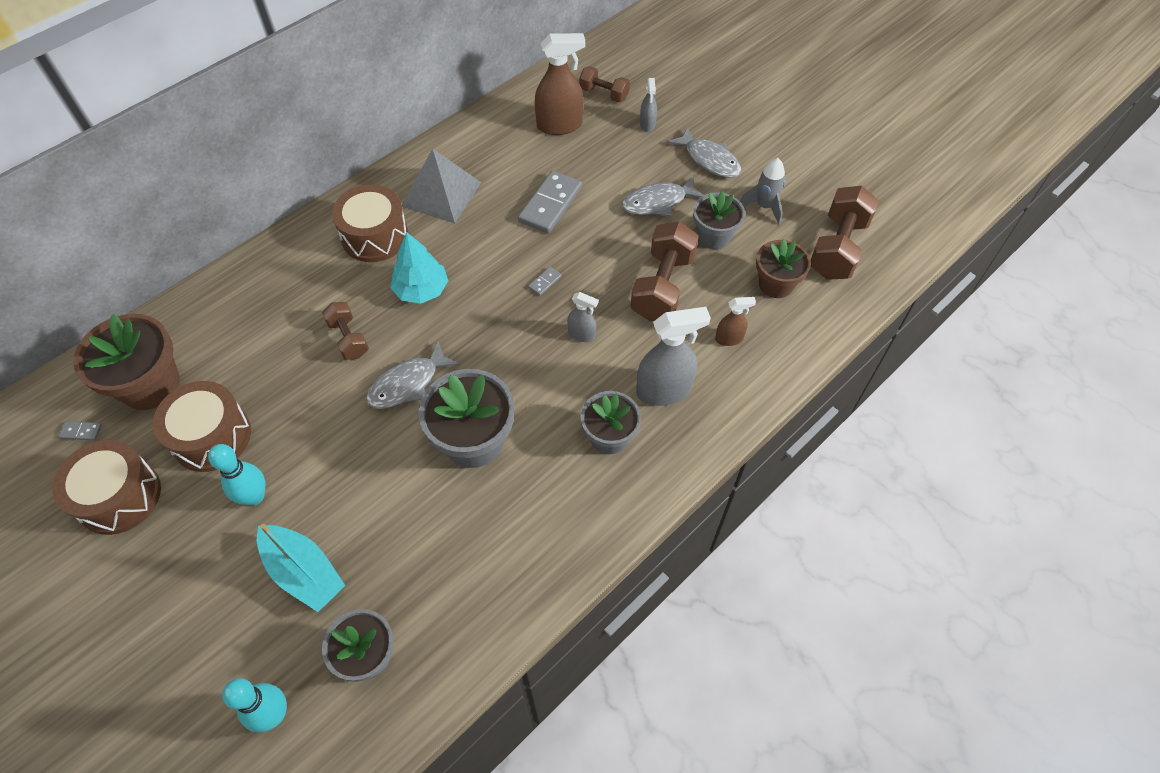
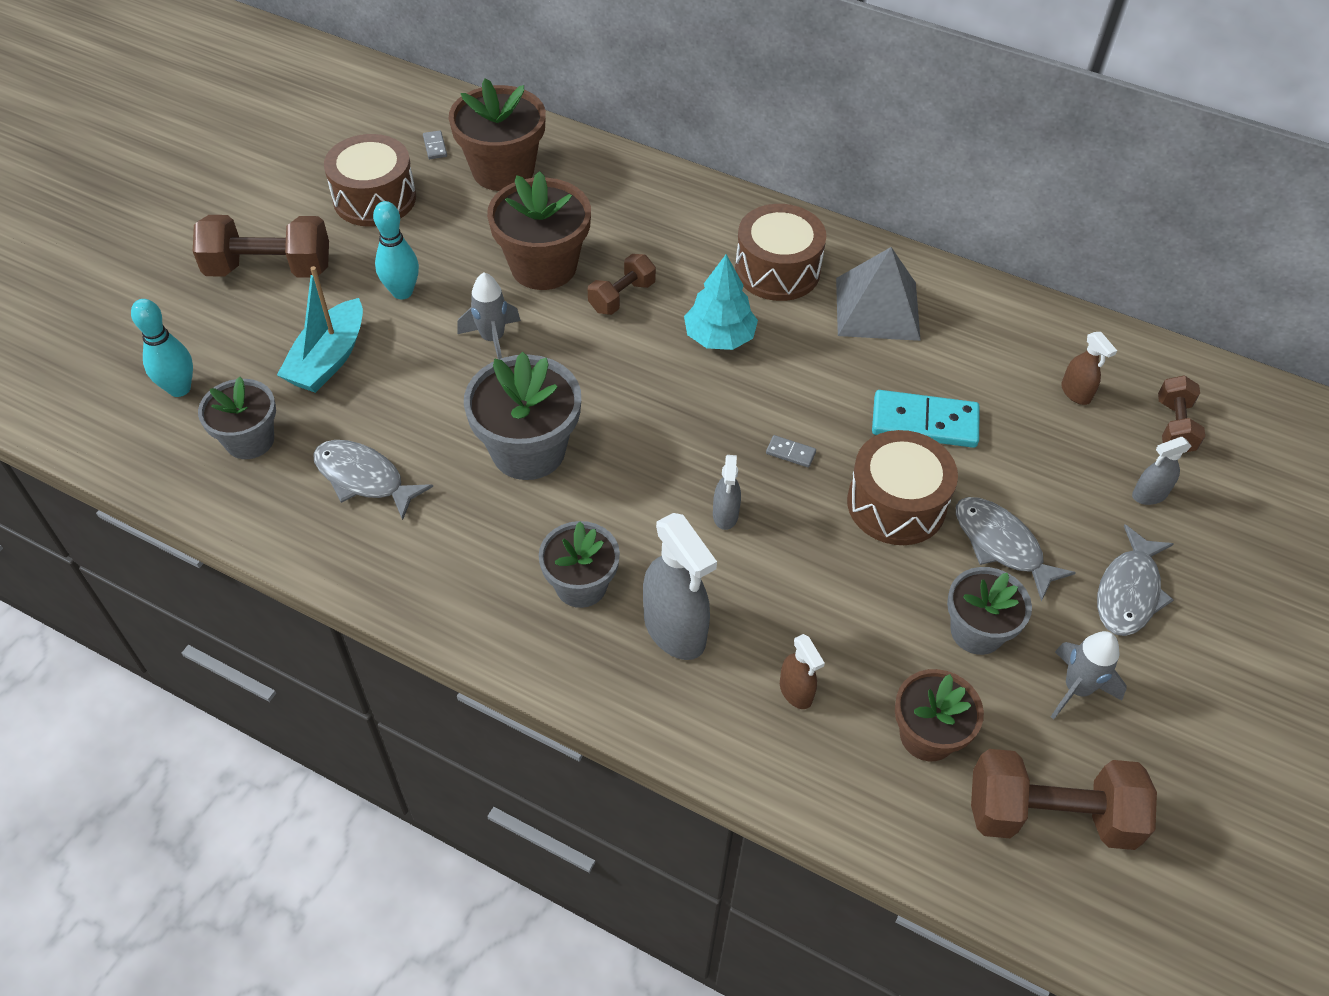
camera: 70 degrees right, 5 degrees down
brown drum [153,381,251,472] -> brown drum moved to [847,430,958,545]
grey fish [366,342,459,409] -> grey fish moved to [313,440,433,520]
grey domino [518,171,582,233] -> turquoise domino [872,390,979,448]
brown spray bottle [535,33,585,135] -> brown spray bottle [1061,332,1117,405], size x0.53
brown dumbbell [630,222,699,321] -> brown dumbbell moved to [193,215,329,278]
none -> grey rocket [457,273,521,359]
none -> brown flower pot [487,171,591,290]

